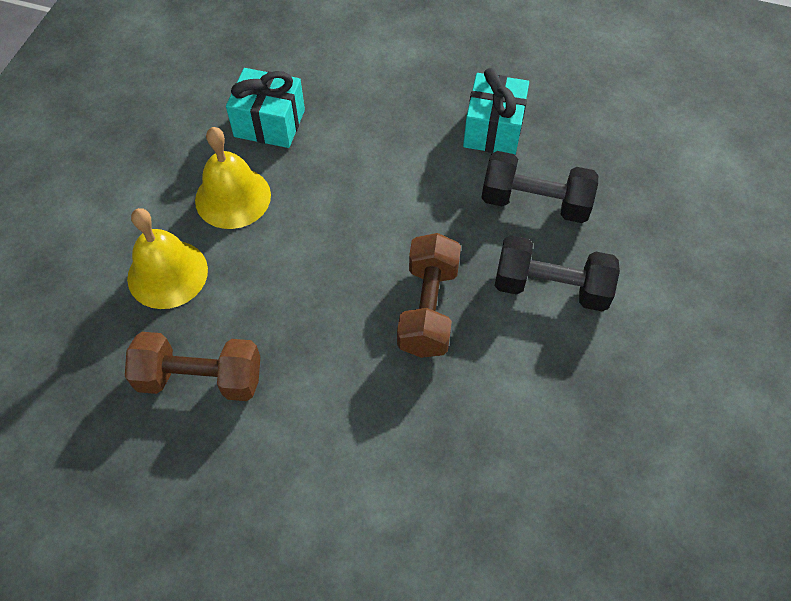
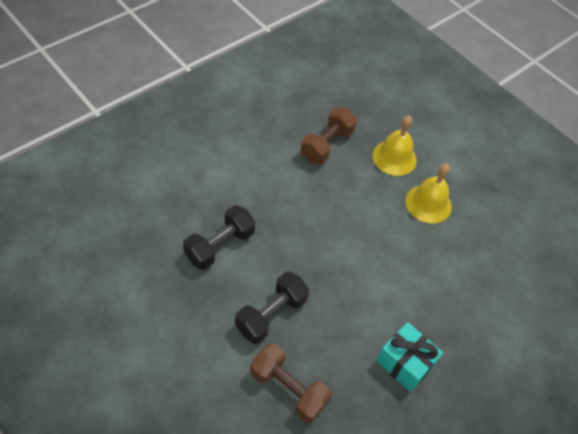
camera: 115 degrees right, 5 degrees down
turquoise gift [226,68,305,148] -> none
brown dumbbell [397,233,461,358] -> brown dumbbell moved to [250,343,332,423]
black dumbbell [482,151,598,223] -> black dumbbell moved to [183,205,255,270]

